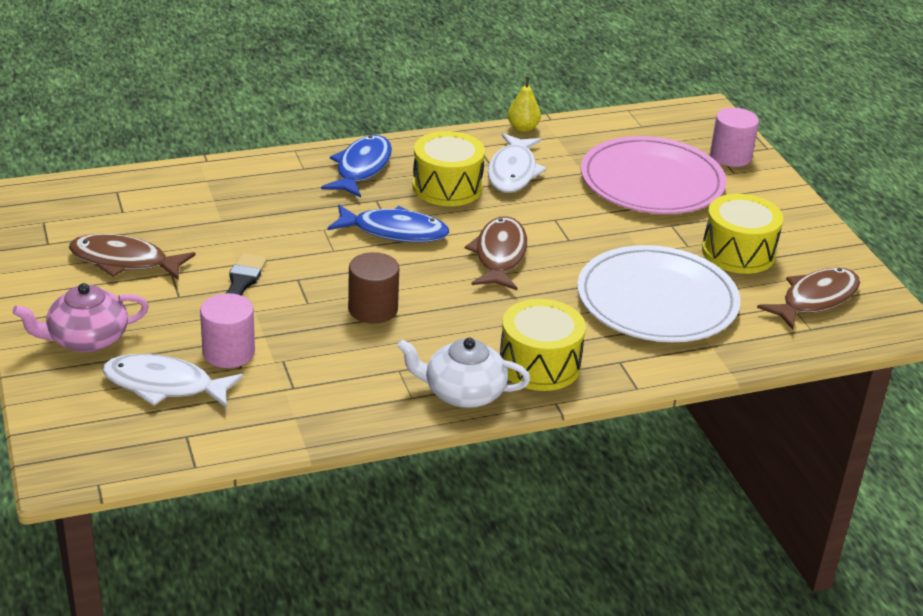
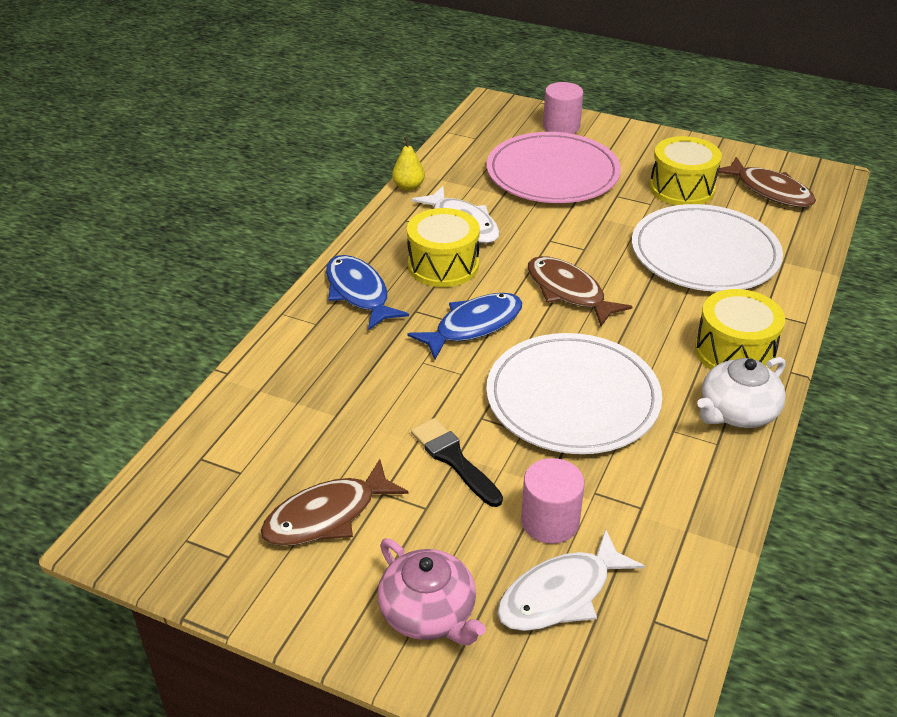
camera: 45 degrees left, 5 degrees up
pink teapot [12,283,149,352] -> pink teapot turned 60 degrees counterclockwise [377,539,486,645]
brown cylinder [348,252,399,324] -> white plate [486,333,662,454]
brown fish [757,268,860,330] -> brown fish turned 135 degrees clockwise [718,157,816,207]

